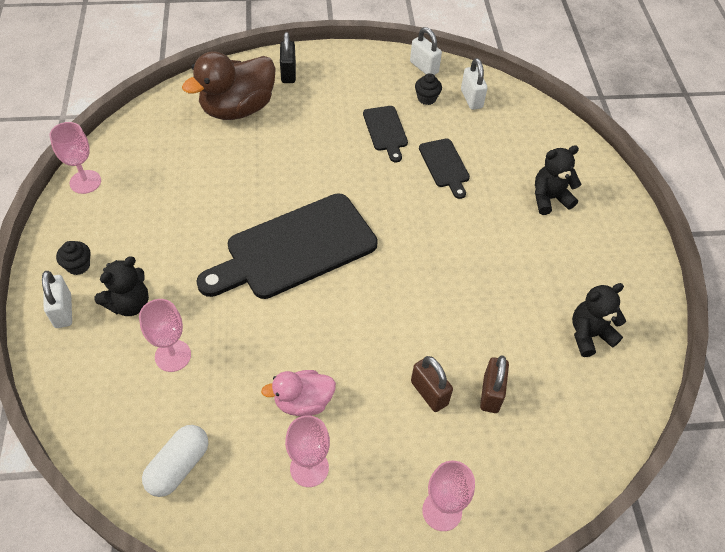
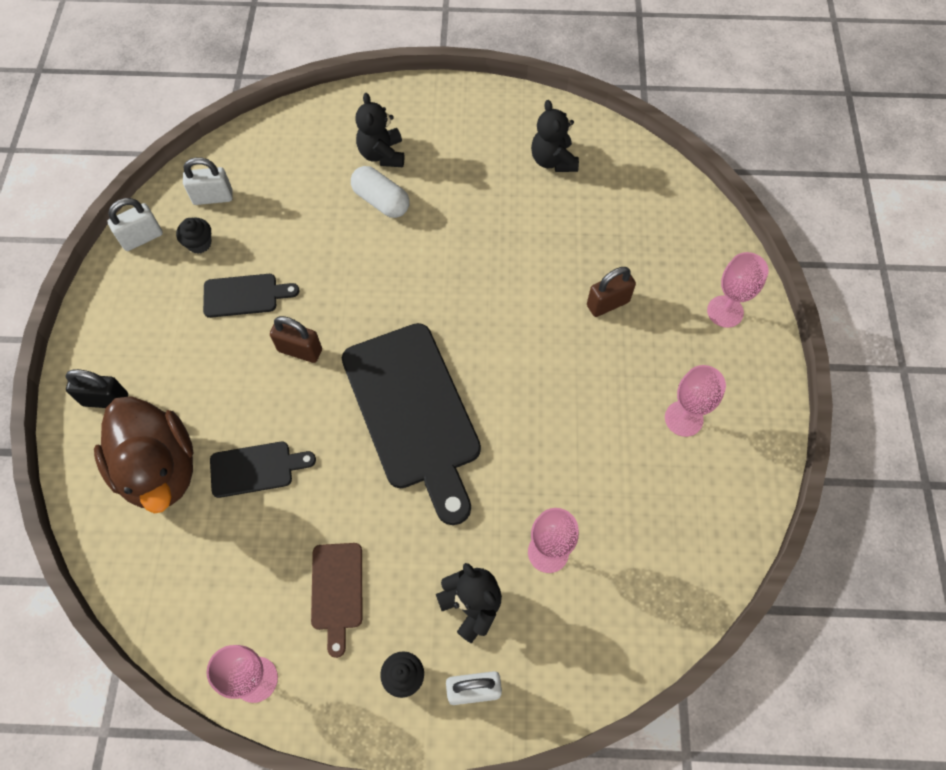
camera: 80 degrees left, 10 degrees up
white capsule [142,425,208,497] -> white capsule moved to [351,166,410,218]
pink duck [261,370,336,416] -> none
black cutting board [419,139,470,199] -> black cutting board moved to [210,442,316,498]
brown padlock [480,355,509,413] -> brown padlock moved to [270,316,322,363]
none -> brown cutting board [311,543,362,658]

